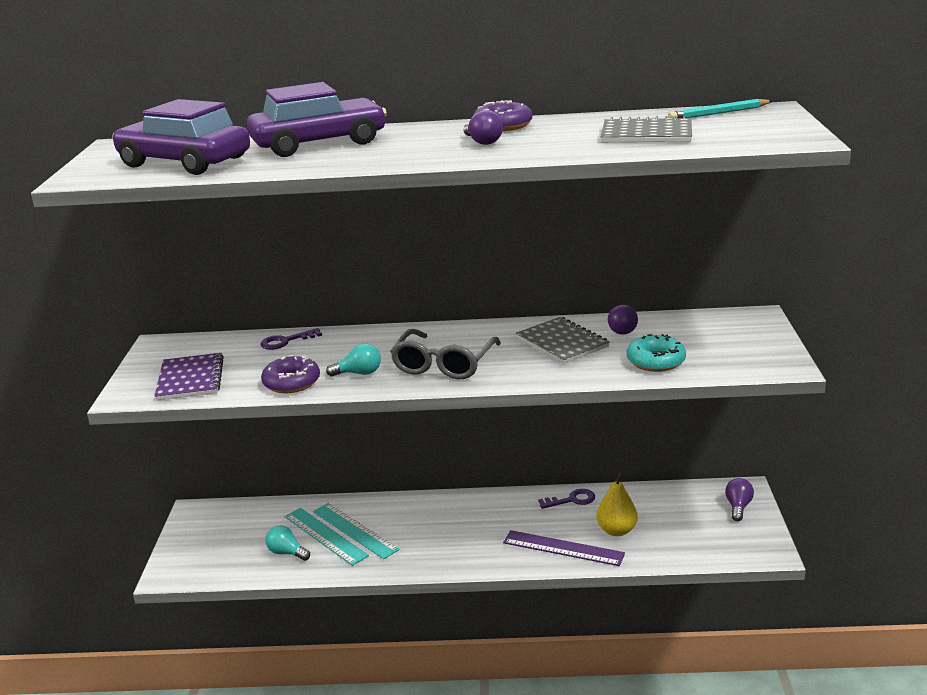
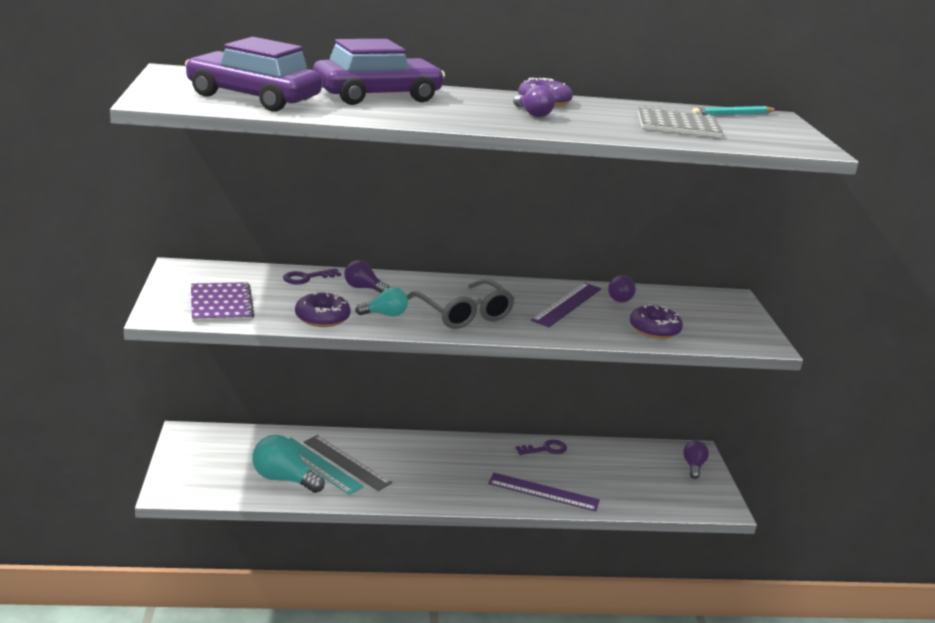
camera: 10 degrees left, 0 degrees up
turquoise light bulb [265,525,310,561] -> turquoise light bulb [252,435,325,493], size x1.65
turquoise ruler [313,503,400,559] -> grey ruler [304,435,392,491]
grey glasses [390,329,501,379] -> grey glasses turned 45 degrees counterclockwise [407,279,515,329]
grey notebook [515,317,610,364] -> purple ruler [531,282,601,327]
yellow pear [596,472,638,536] -> none
turquoise donut [627,334,686,372] -> purple donut [630,304,683,339]
none -> purple light bulb [344,260,390,293]

